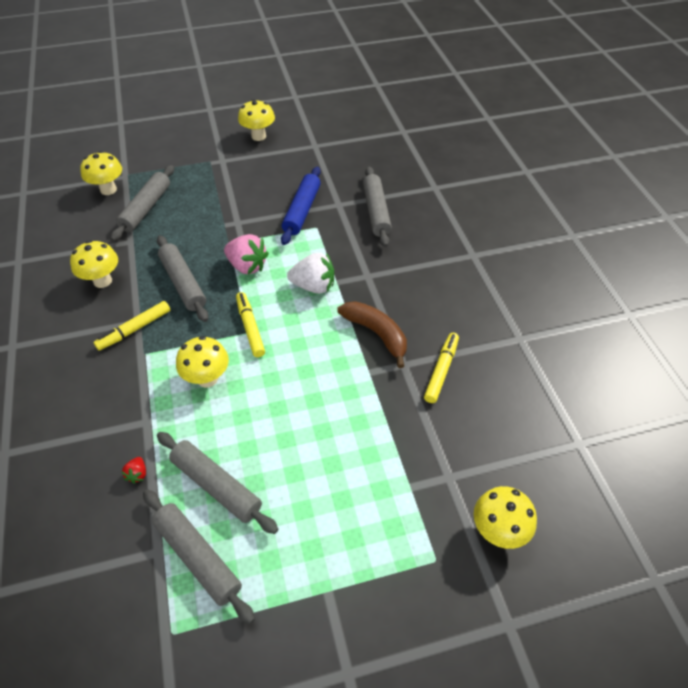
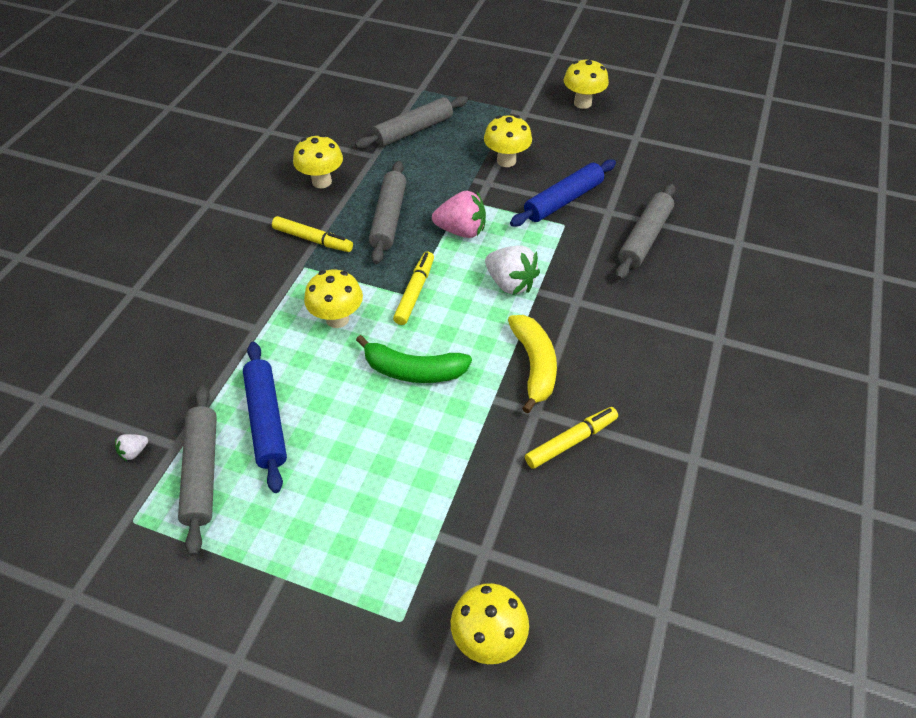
camera: 35 degrees right, 0 degrees up
yellow mushroom [80,151,122,195] -> yellow mushroom moved to [484,115,532,167]
yellow marker [94,301,170,351] -> yellow marker turned 150 degrees counterclockwise [272,216,353,252]
red strawberry [121,457,146,484] -> none
grey rolling pin [157,432,278,534] -> blue rolling pin [243,342,287,493]
pink strawberry [224,234,269,274] -> pink strawberry turned 60 degrees counterclockwise [432,191,486,238]
brown banana [337,301,407,368] -> yellow banana [508,315,557,413]
none -> white strawberry [115,434,148,461]
none -> green banana [356,335,472,383]

